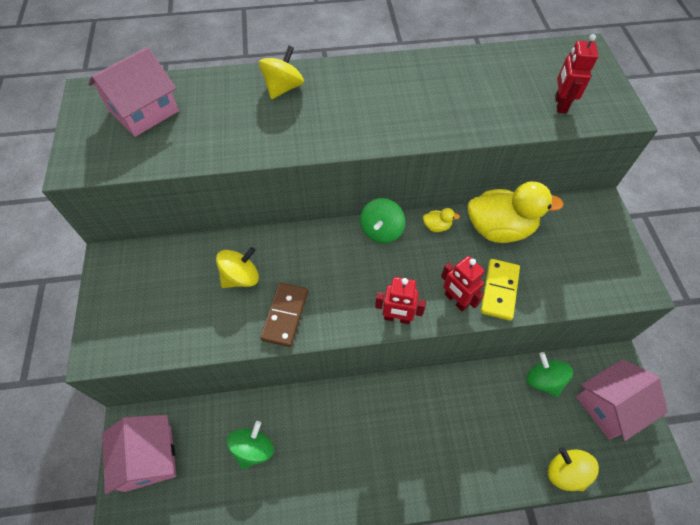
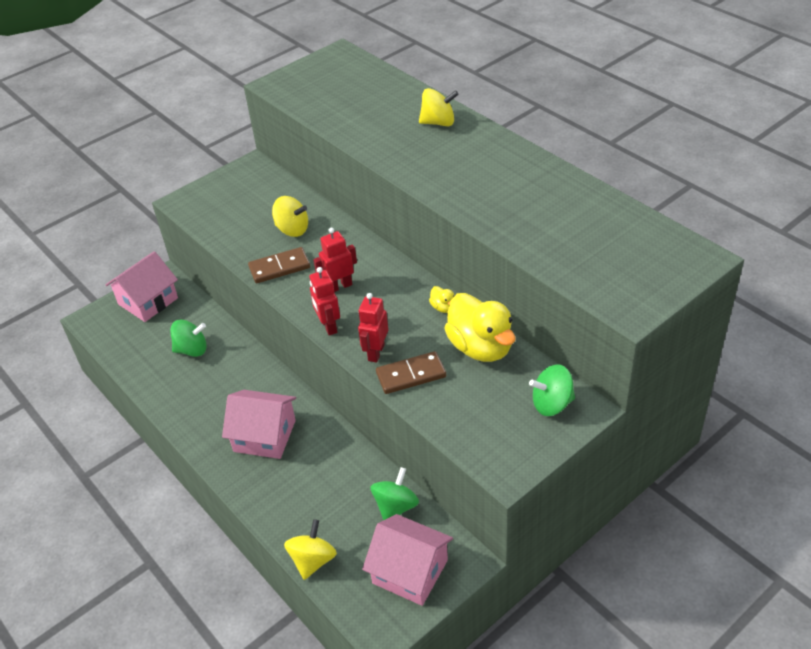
camera: 60 degrees right, 15 degrees down
pink house [88,47,179,137] -> pink house moved to [222,390,296,459]
green spinning top [360,198,405,243] -> green spinning top moved to [529,364,575,416]
yellow domino [481,259,520,321] -> brown domino [376,351,446,394]
red robot [555,34,598,113] -> red robot moved to [313,228,357,292]

